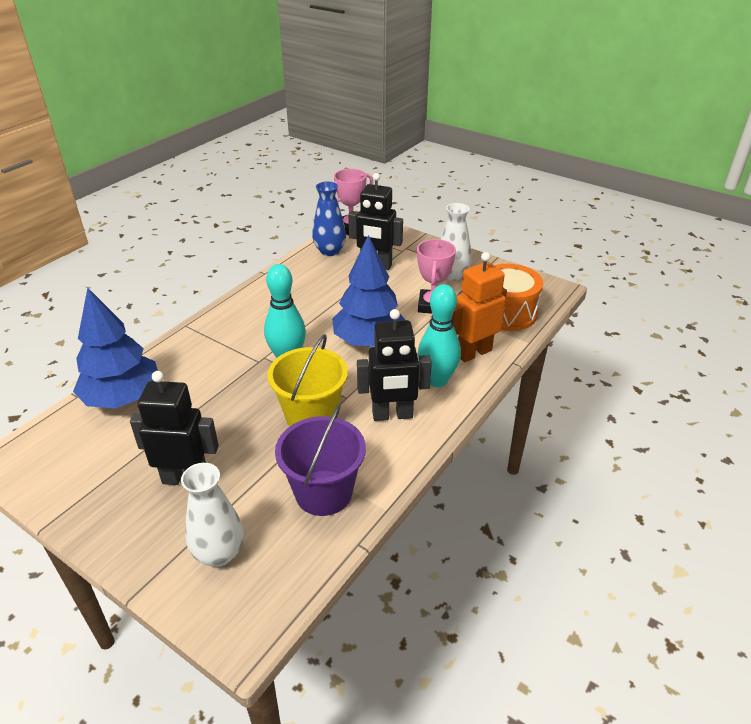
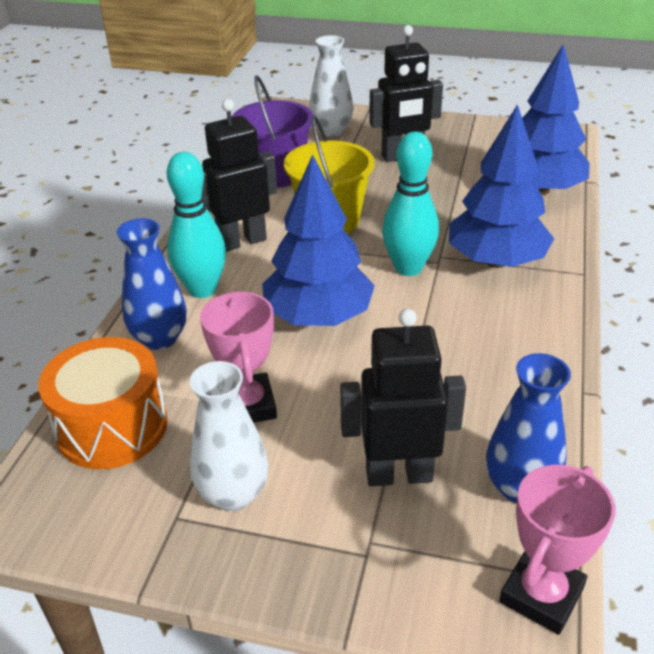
camera: 160 degrees right, 0 degrees up
orange robot [452,252,507,362] -> blue vase [117,218,187,350]
none -> blue tree [449,104,554,268]

